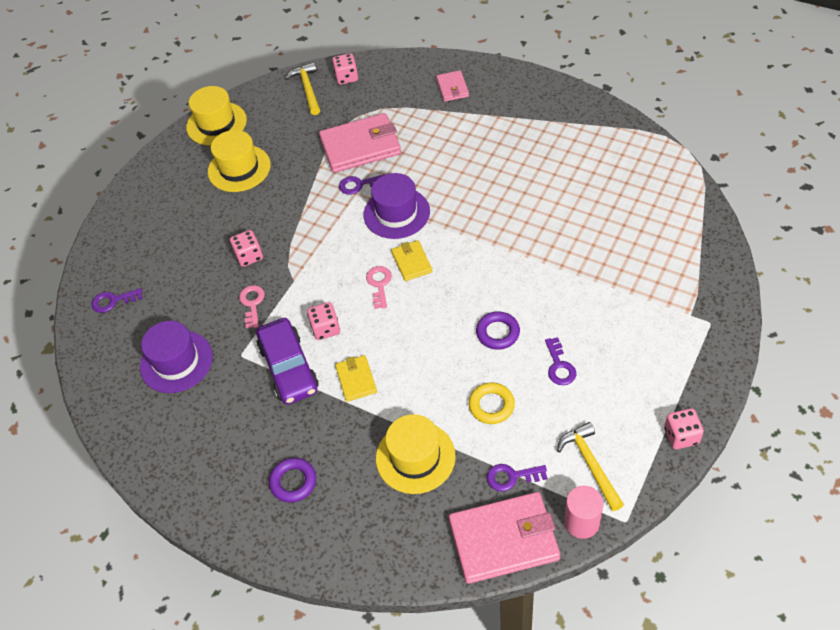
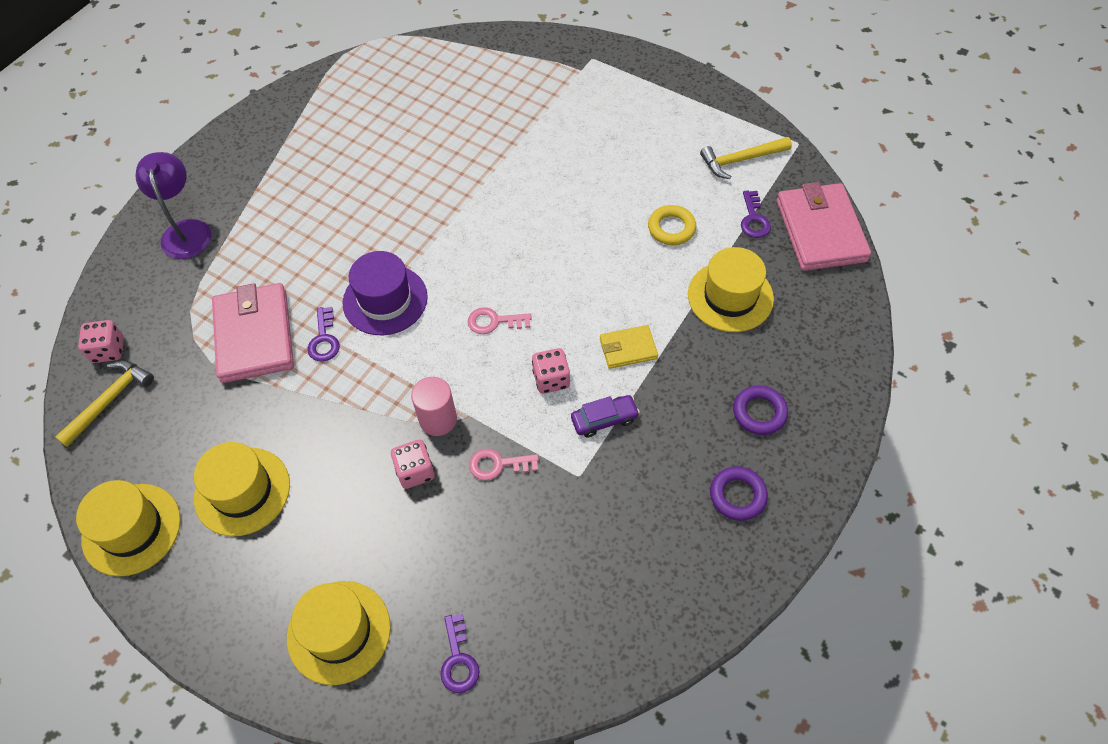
camera: 90 degrees left, 5 degrees up
purple hat [140,321,213,393] -> none
purple car [256,318,319,405] -> purple car [571,395,640,438], size x0.56
yellow hammer [286,62,320,115] -> yellow hammer turned 135 degrees clockwise [55,360,154,447]
yellow wallet [391,240,432,281] -> none
pink wallet [436,70,469,102] -> purple lamp [136,152,212,259]
purple ring [476,311,520,350] -> purple ring moved to [710,466,768,521]
purple key [545,337,576,385] -> none
pink cylinder [564,486,603,539] -> pink cylinder moved to [411,377,457,436]
pink dice [664,408,704,449] -> none
none -> yellow hat [287,581,391,685]

